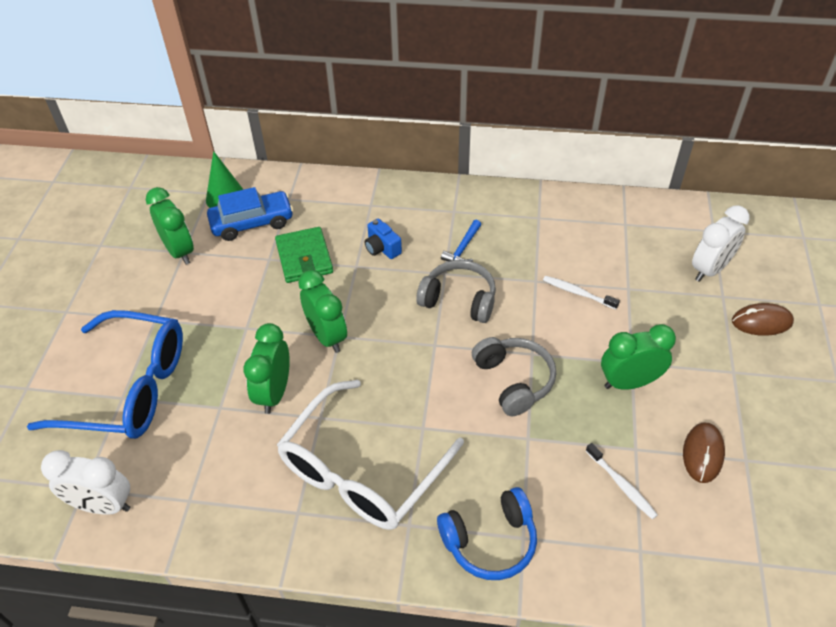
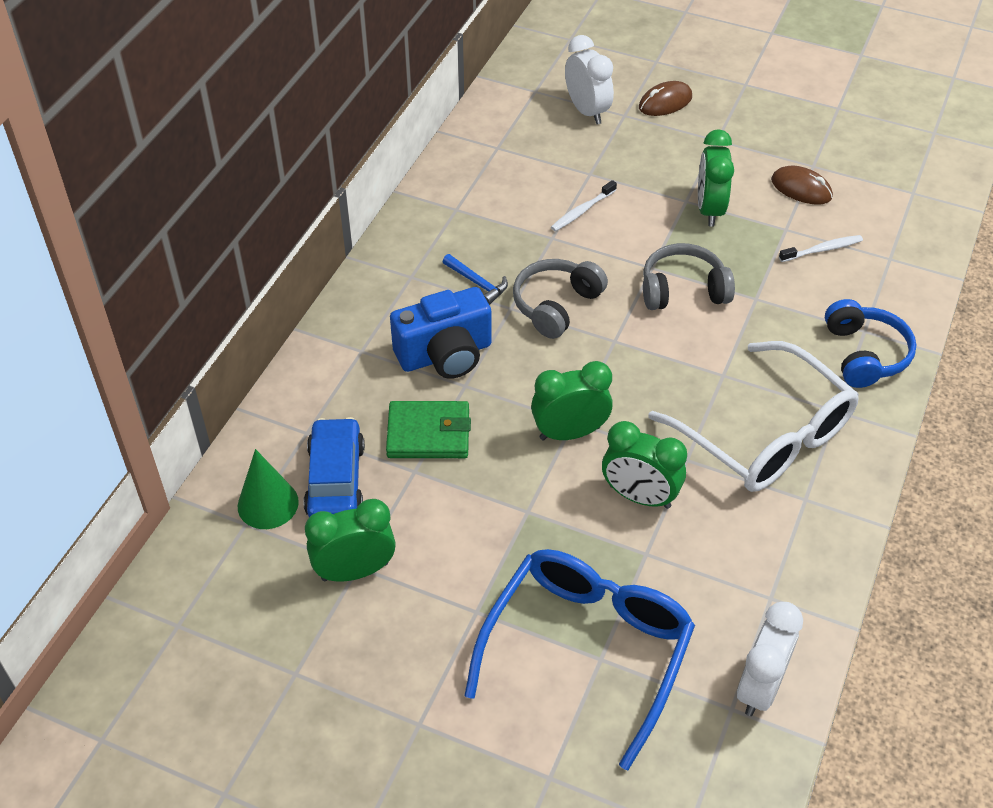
camera: 75 degrees left, 0 degrees up
blue camera [364,219,402,259] -> blue camera [390,287,492,379], size x1.93
brown mouse [732,303,794,336] -> brown mouse turned 45 degrees clockwise [639,81,692,116]

